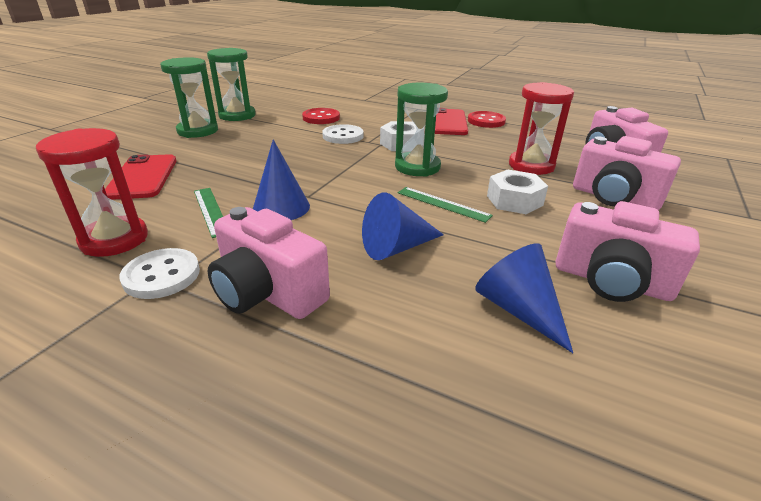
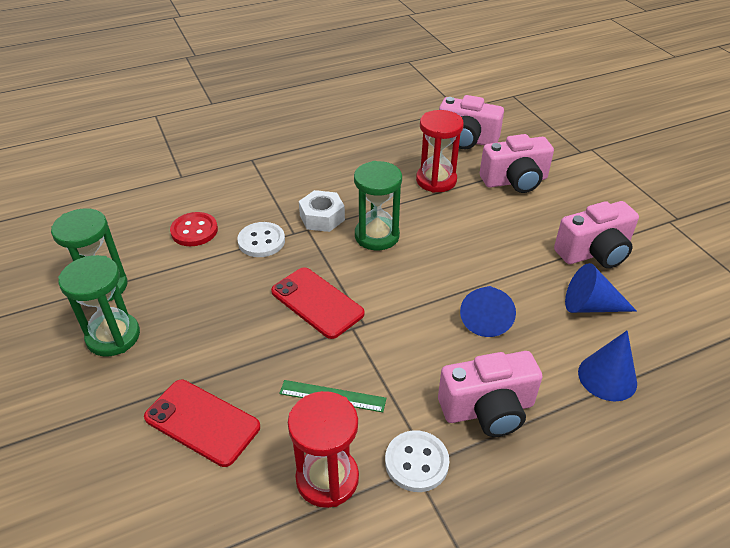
camera: 50 degrees left, 10 degrees up
blue cone [253,139,310,220] -> blue cone moved to [578,330,637,401]
green ruler [398,187,493,223] -> none
red phone [435,108,468,135] -> red phone moved to [271,267,365,339]
red button [468,111,506,128] -> none
white nut [487,170,548,214] -> none

